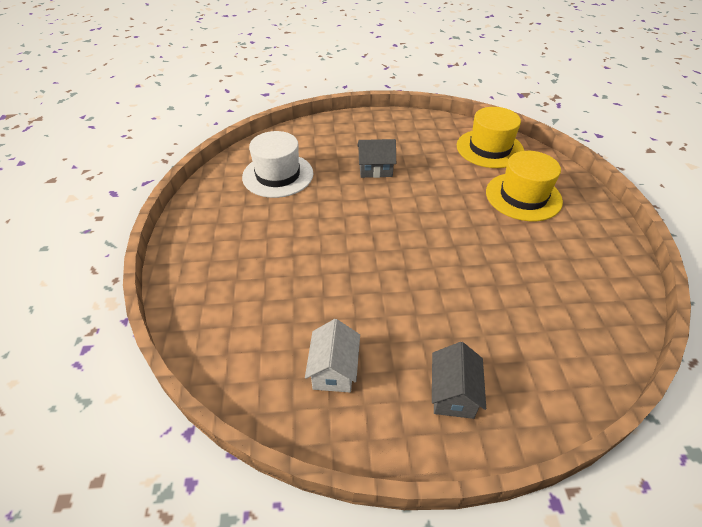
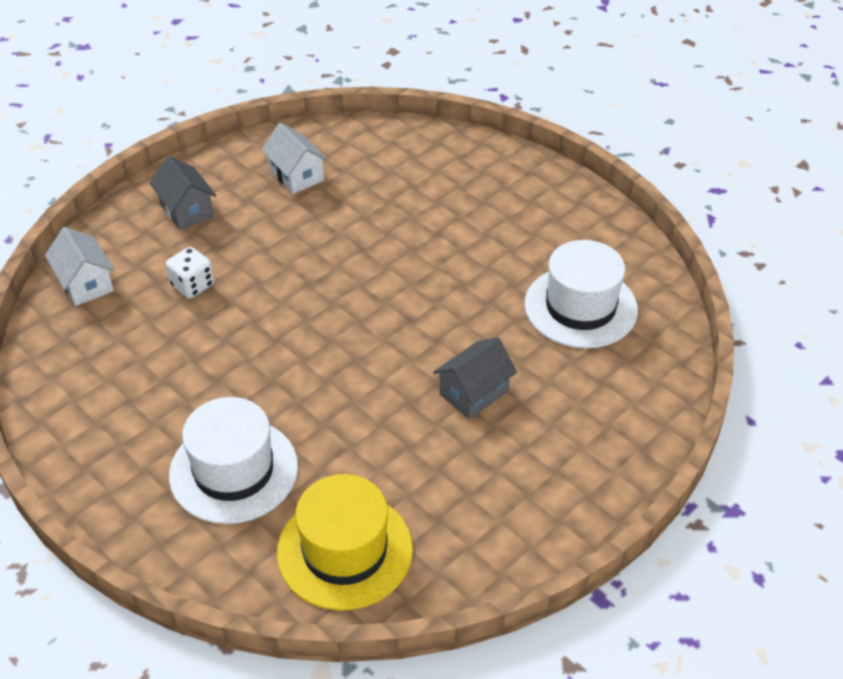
camera: 140 degrees right, 0 degrees up
yellow hat [486,151,563,221] -> white hat [169,397,298,524]
none -> white house [45,227,115,306]
none -> white dice [166,247,214,299]

